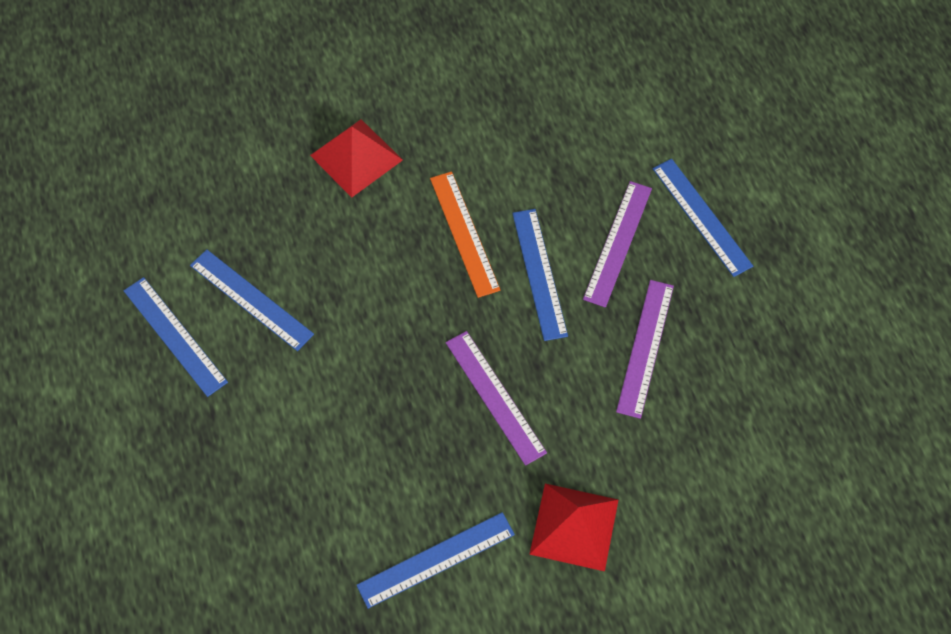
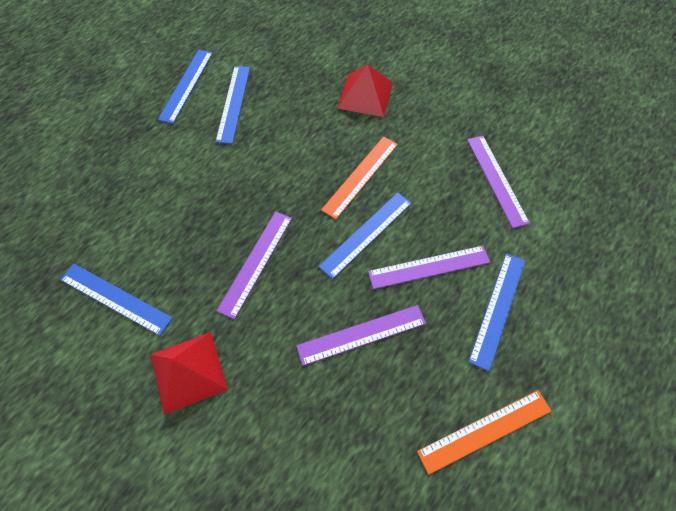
camera: 55 degrees right, 0 degrees up
none -> orange ruler [417,390,551,475]
none -> purple ruler [467,136,530,228]

